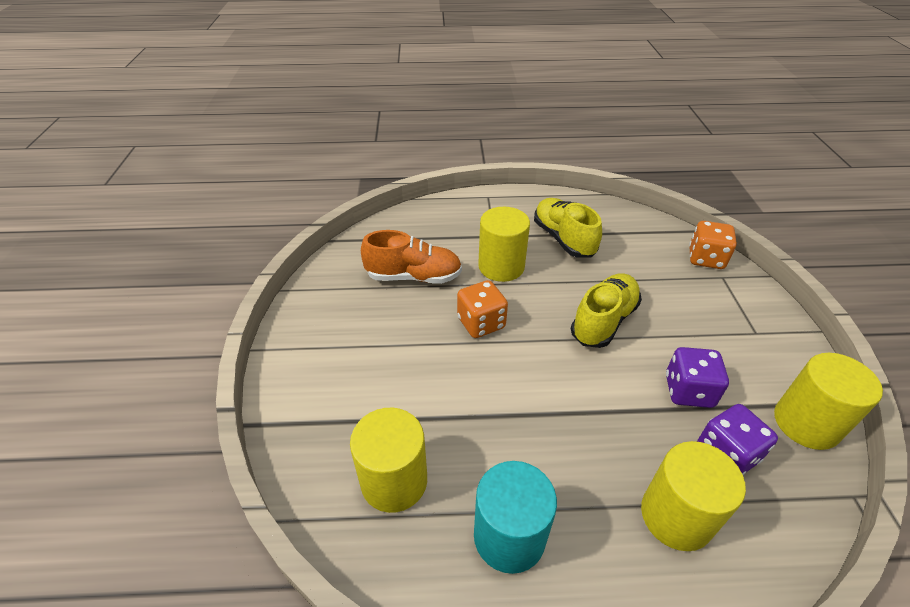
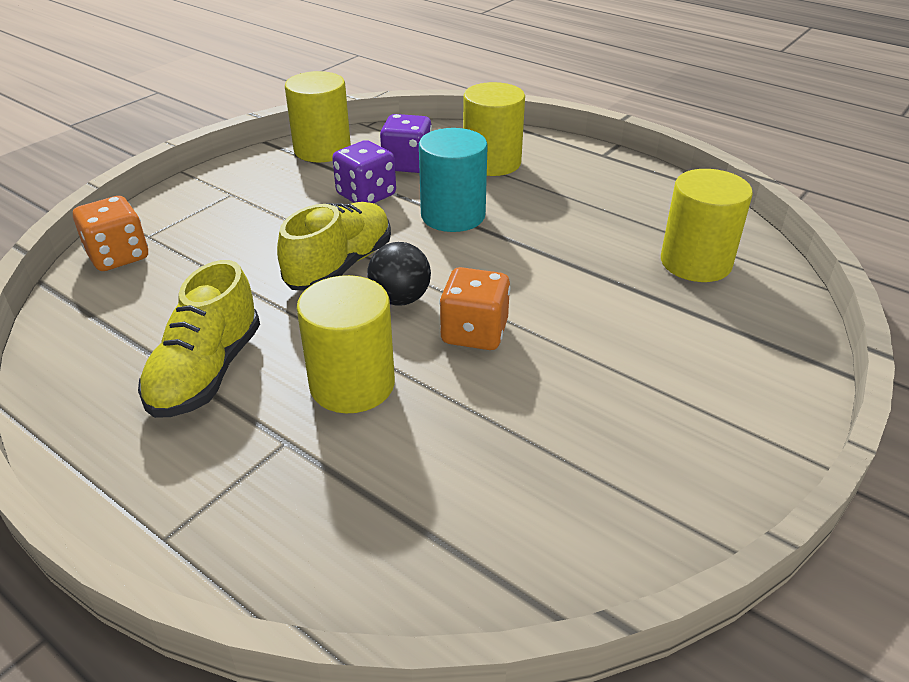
camera: 140 degrees left, 5 degrees down
orange shoe [361,230,462,284] -> none
turquoise cylinder [474,461,557,574] -> turquoise cylinder moved to [419,128,488,232]
yellow shoe [571,273,642,348] -> yellow shoe turned 135 degrees clockwise [277,202,391,291]
none -> black ball [367,242,431,306]

